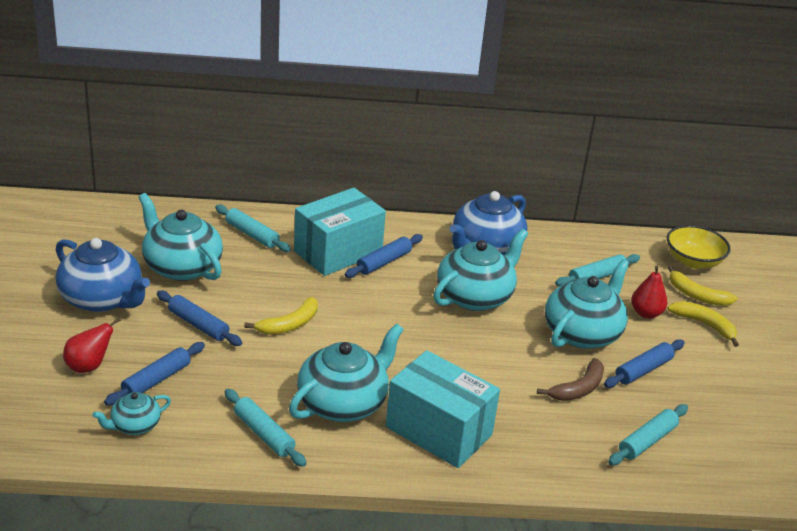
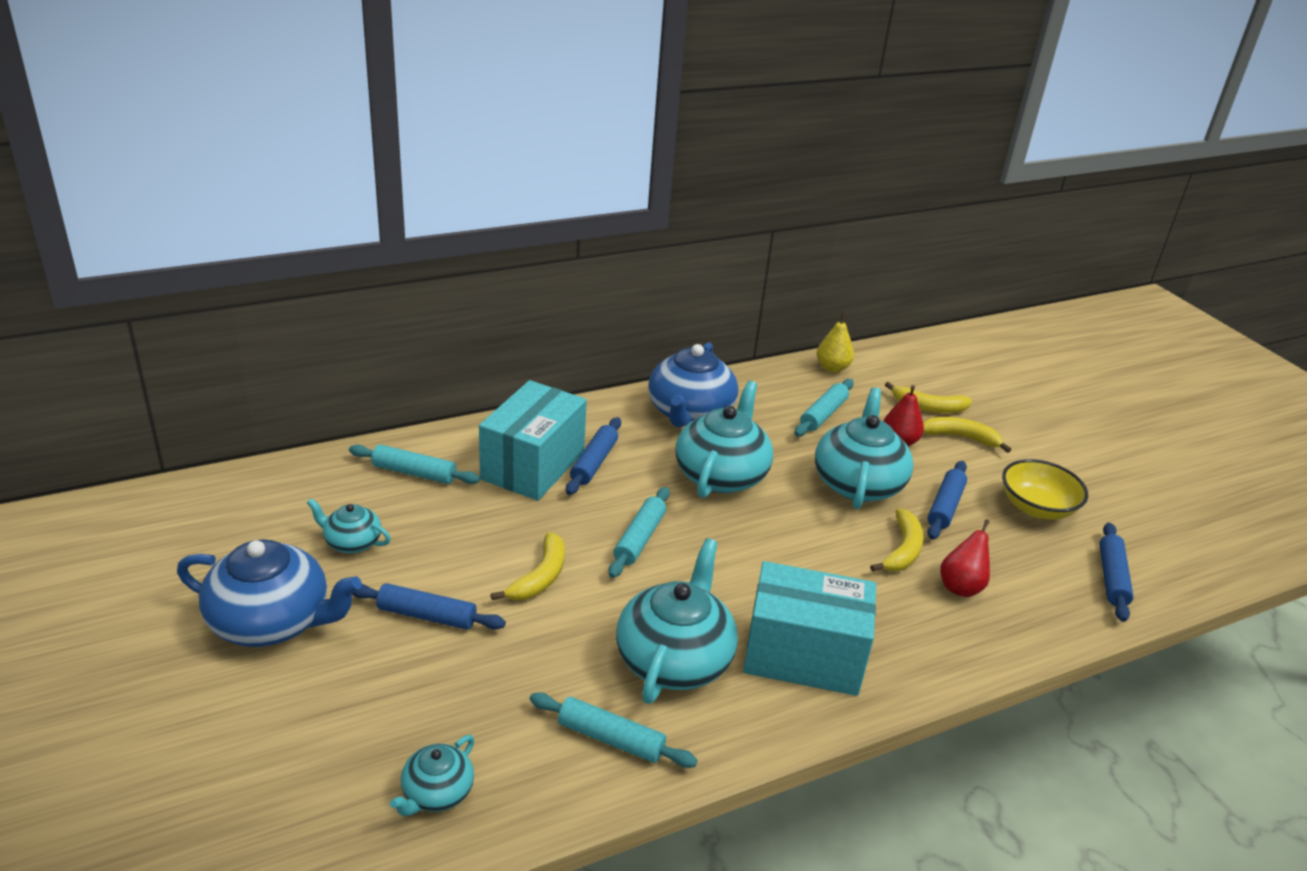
camera: 25 degrees left, 0 degrees up
red pear [63,318,121,373] -> red pear moved to [940,519,990,597]
blue rolling pin [104,342,205,406] -> blue rolling pin moved to [1099,523,1133,622]
turquoise teapot [139,193,223,281] -> turquoise teapot [307,499,391,553], size x0.52
brown banana [537,358,604,401] -> yellow banana [870,509,924,572]
turquoise rolling pin [608,404,688,465] -> turquoise rolling pin moved to [609,487,670,578]
yellow bowl [667,225,731,269] -> yellow bowl moved to [1002,459,1088,519]
none -> yellow pear [817,312,854,372]

